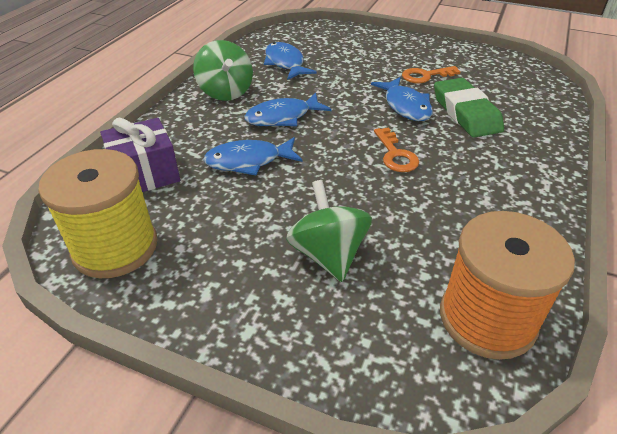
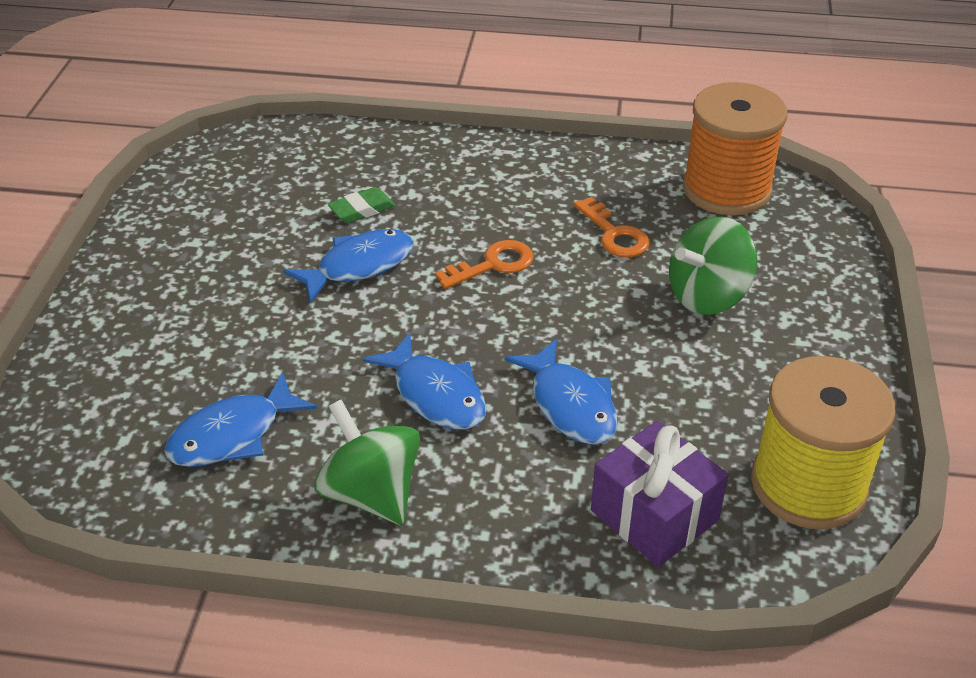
camera: 105 degrees left, 0 degrees up
green spinning top [193,40,253,101] -> green spinning top turned 90 degrees counterclockwise [314,400,420,525]
orange key [402,66,461,83] -> orange key moved to [574,197,649,257]
green eraser [434,78,504,138] -> green eraser [328,187,395,223], size x0.52

